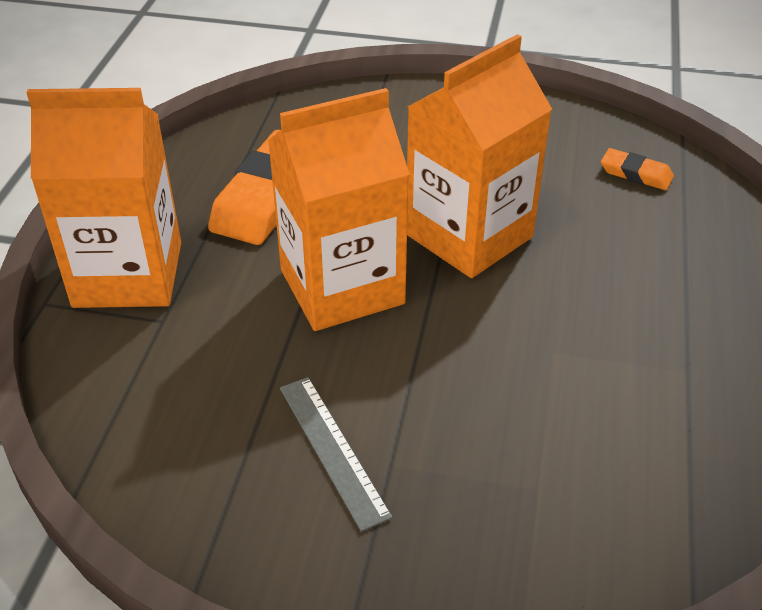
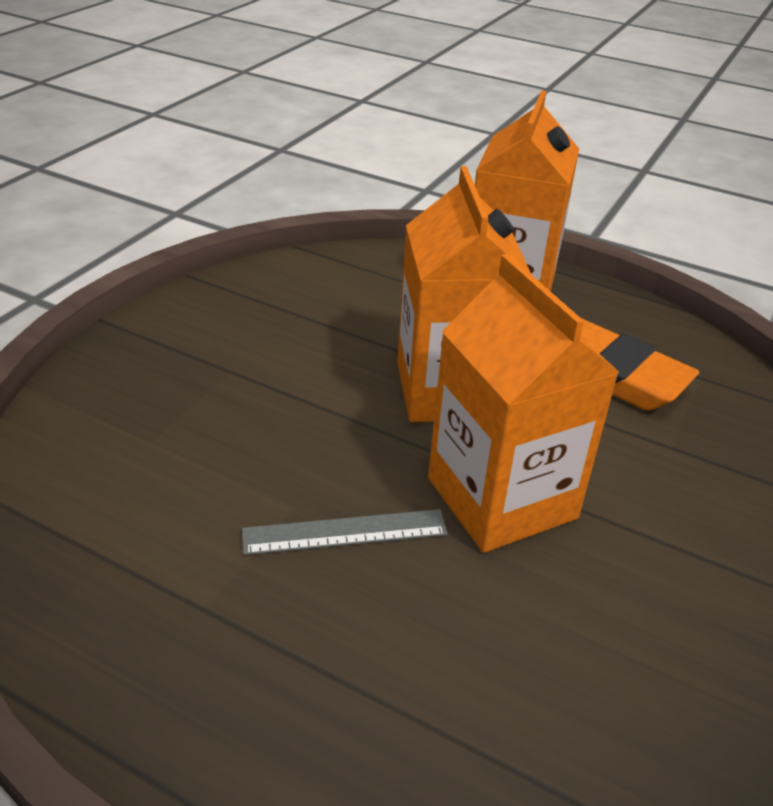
camera: 105 degrees right, 5 degrees down
grey ruler [280,377,392,531] -> grey ruler moved to [242,509,448,555]
orange eraser [601,148,674,190] -> none

